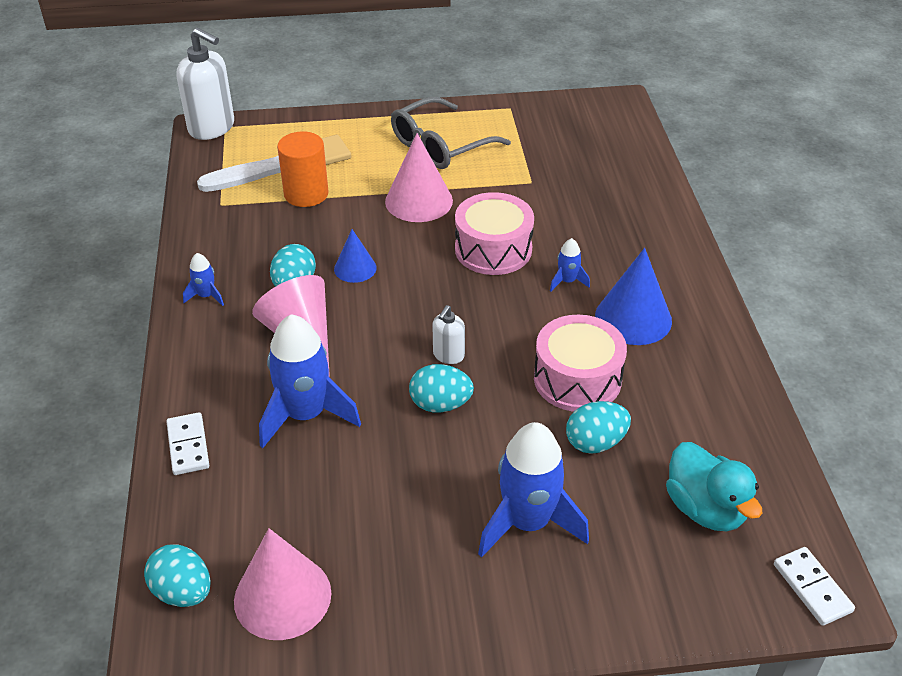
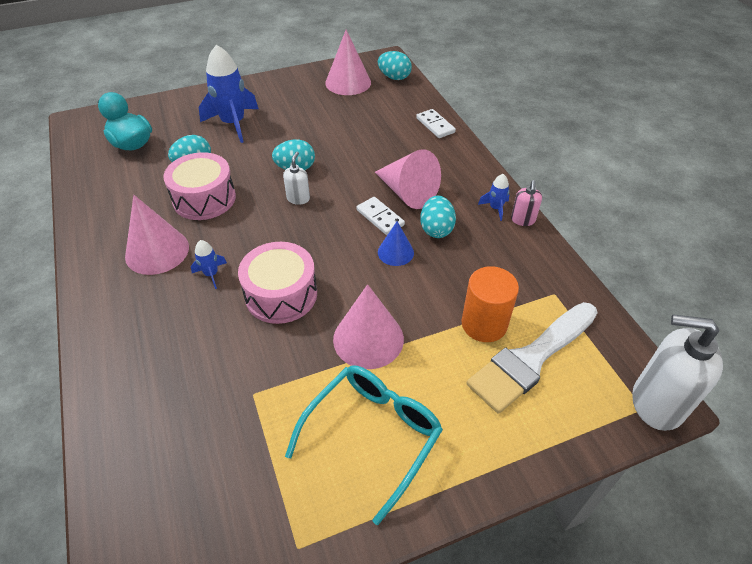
camera: 165 degrees right, 5 degrees up
blue rocket [259,314,361,448] -> none
grey glasses [391,97,511,169] -> turquoise glasses [285,365,443,525]
blue cone [595,248,672,345] -> pink cone [125,195,189,275]
white domino [774,547,855,626] -> white domino moved to [356,197,405,235]
none -> pink soap dispenser [511,180,542,226]

